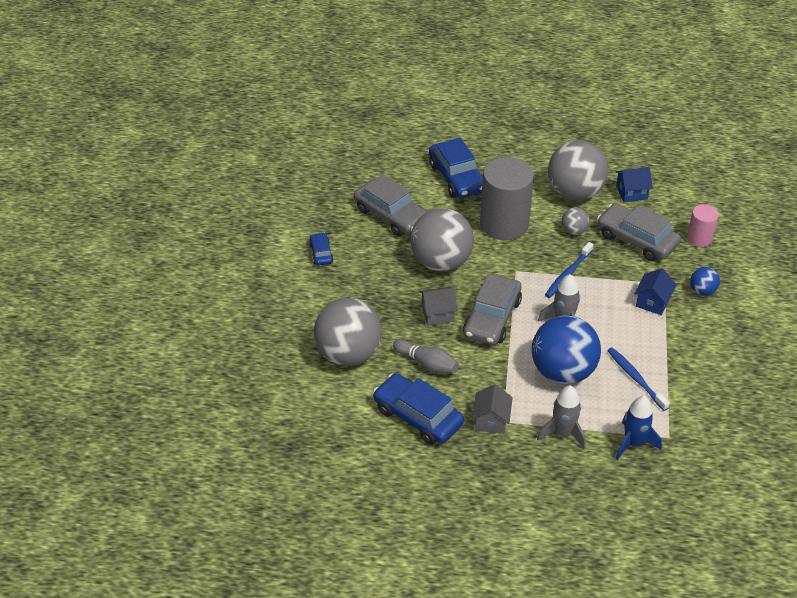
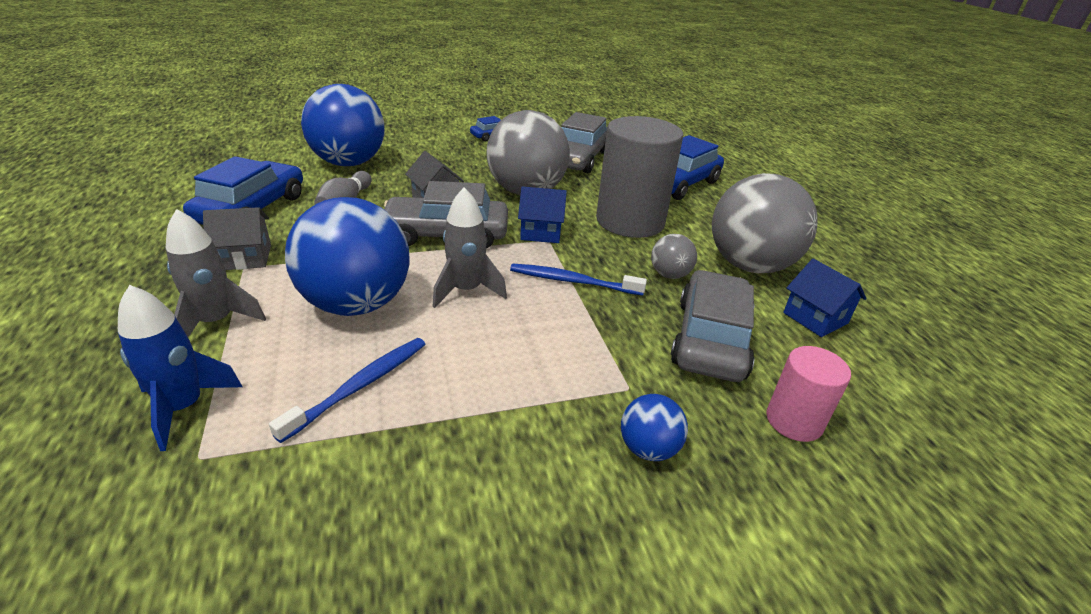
camera: 65 degrees right, 10 degrees down
grey ball [314,298,382,366] -> blue ball [301,84,385,166]
blue house [634,268,677,315] -> blue house moved to [518,186,567,243]

